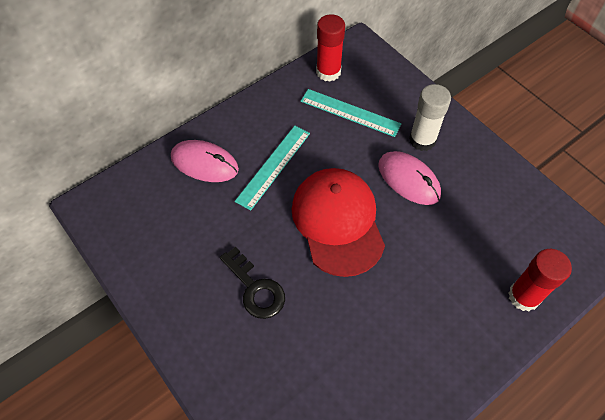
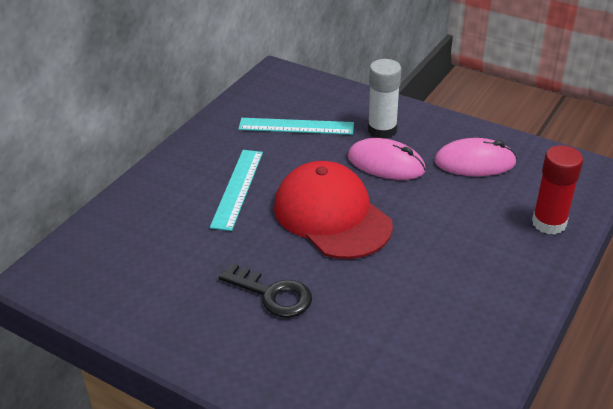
camera: 20 degrees left, 20 degrees down
pink mouse [171,140,239,182] -> pink mouse moved to [434,138,517,176]
red glue stick [316,14,345,82] -> none

